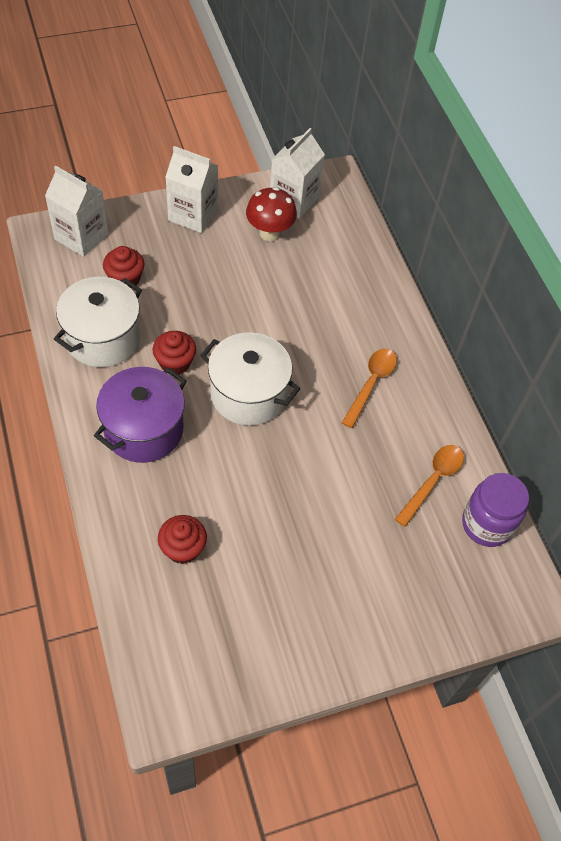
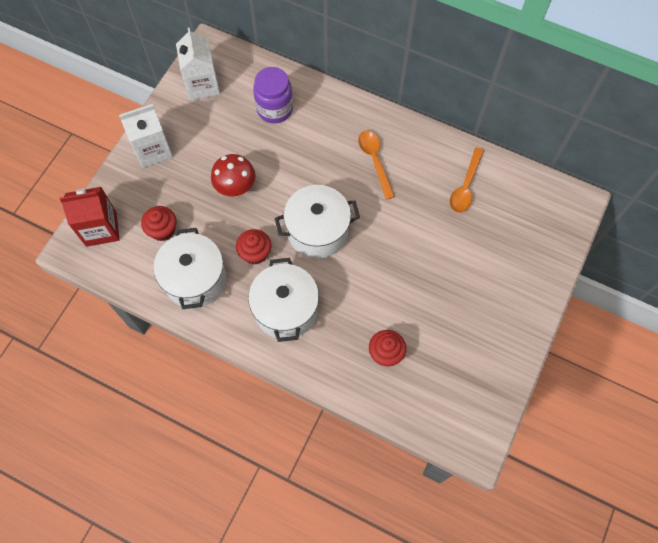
camera: 40 degrees left, 10 degrees up
white carton [45,166,108,257] -> red carton [59,187,119,247]
purple pot [94,367,187,463] -> white pot [248,258,319,342]
red mushroom [246,187,297,241] -> red mushroom moved to [211,154,256,197]
orange spoon [395,445,464,527] -> orange spoon turned 150 degrees counterclockwise [450,147,484,213]
purple jar [462,473,529,547] -> purple jar moved to [253,67,293,123]

